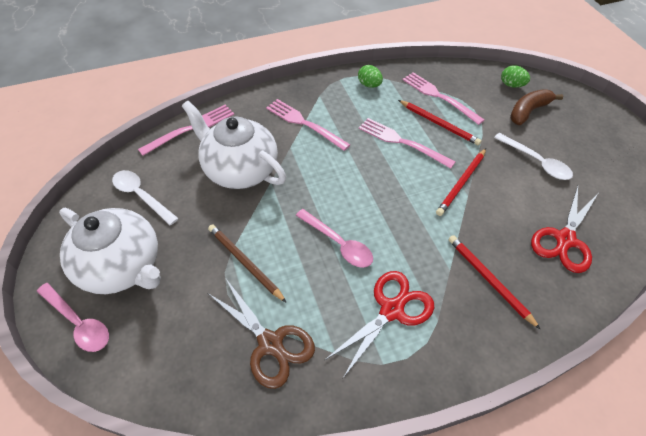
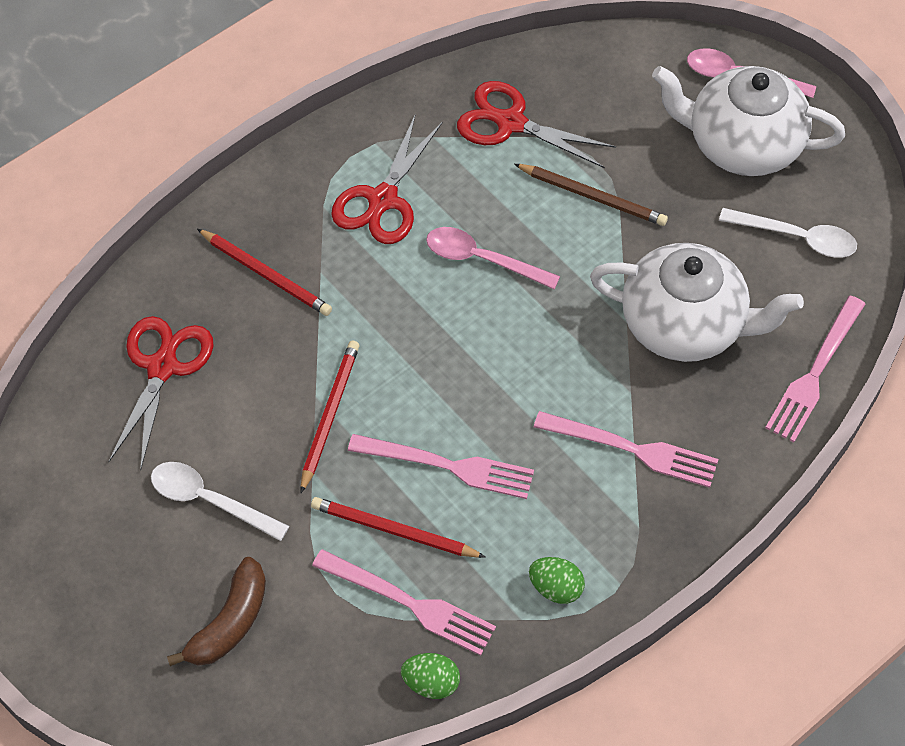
camera: 160 degrees right, 5 degrees up
brown scissors [208,279,315,389] -> red scissors [457,81,616,168]
green egg [501,65,530,88] -> green egg moved to [401,653,460,699]

